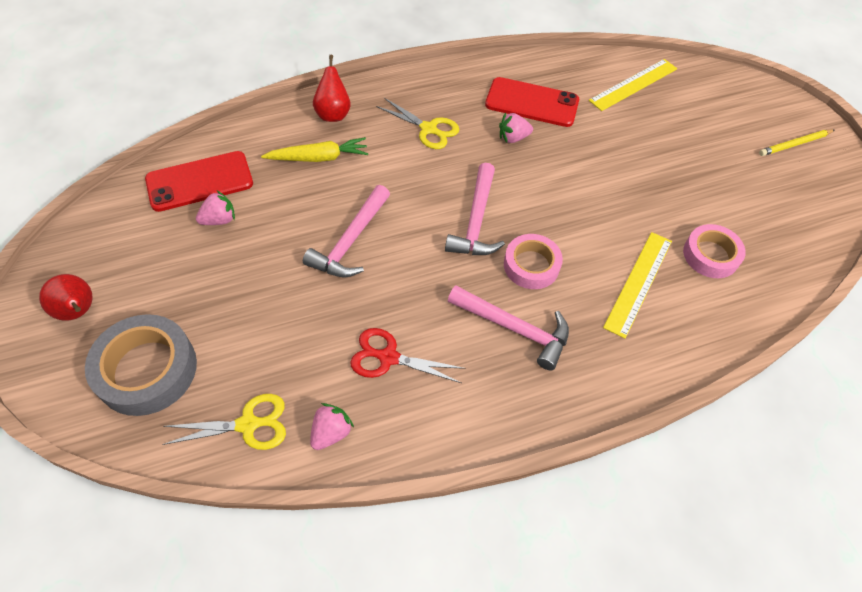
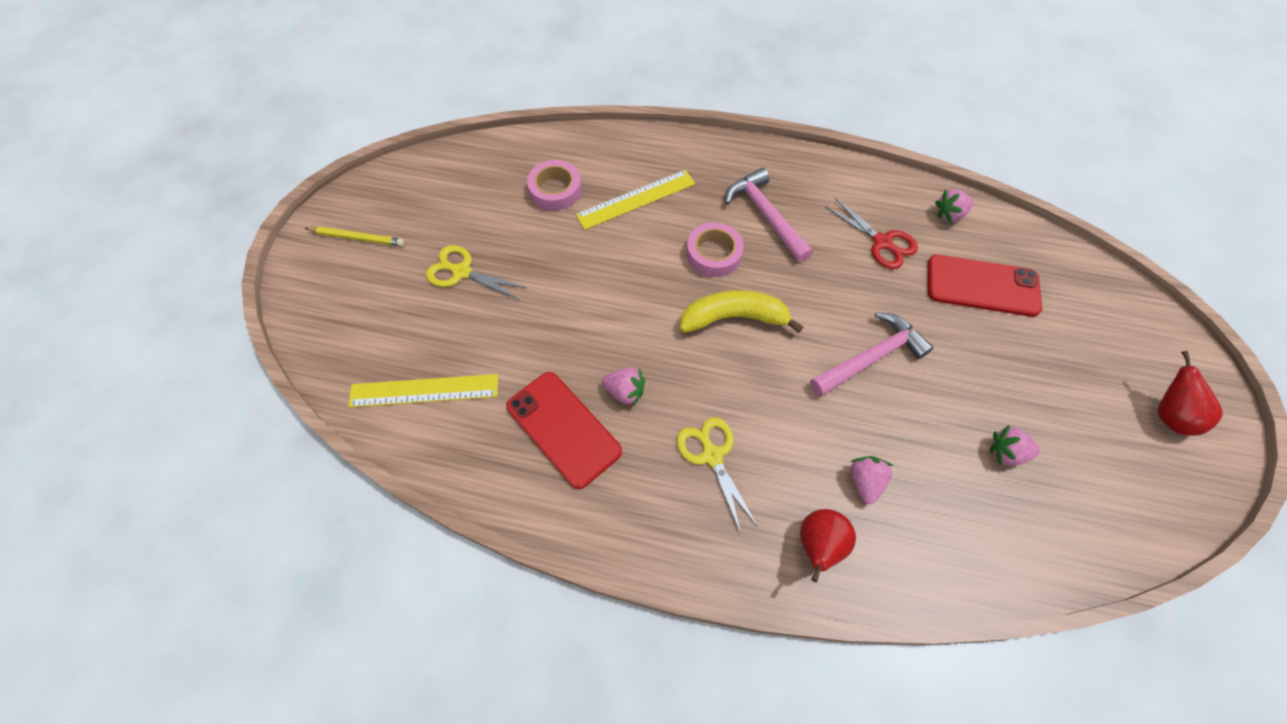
camera: 145 degrees left, 5 degrees up
grey tape [85,314,197,416] -> none
red phone [145,151,253,212] -> red phone moved to [928,254,1042,317]
yellow scissors [162,394,286,450] -> yellow scissors moved to [426,245,527,300]
yellow carrot [261,137,368,162] -> pink strawberry [850,456,893,504]
pink hammer [445,163,505,255] -> yellow banana [680,290,803,333]

